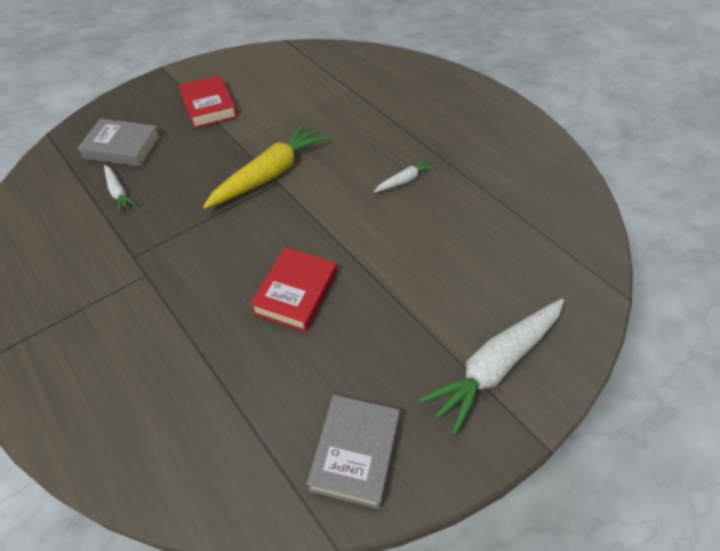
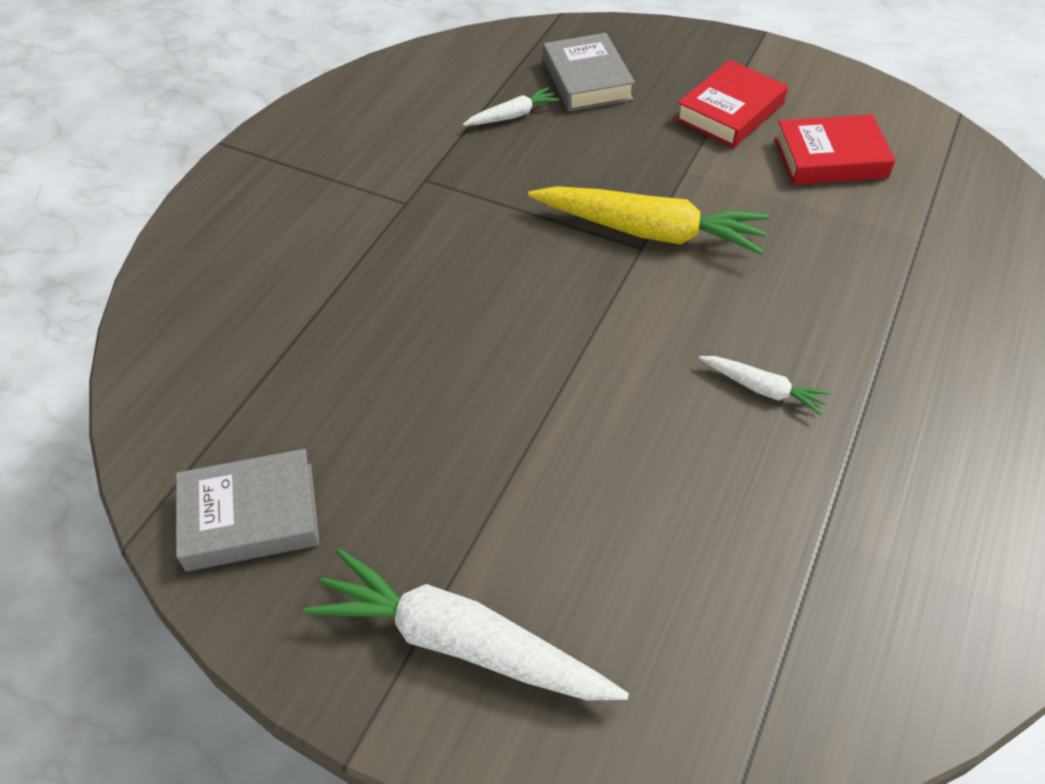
camera: 65 degrees right, 0 degrees up
white carrot [104,165,136,212] -> white carrot turned 150 degrees counterclockwise [463,87,560,126]
red book [250,247,337,332] -> red book moved to [774,114,896,185]

